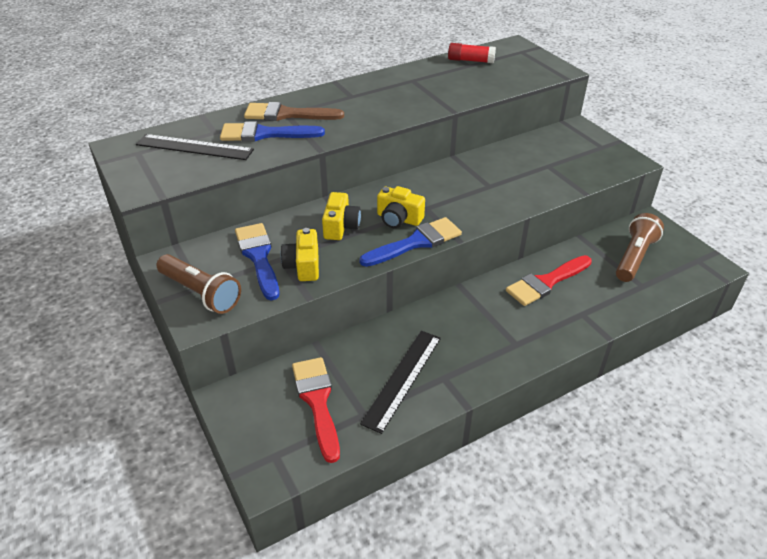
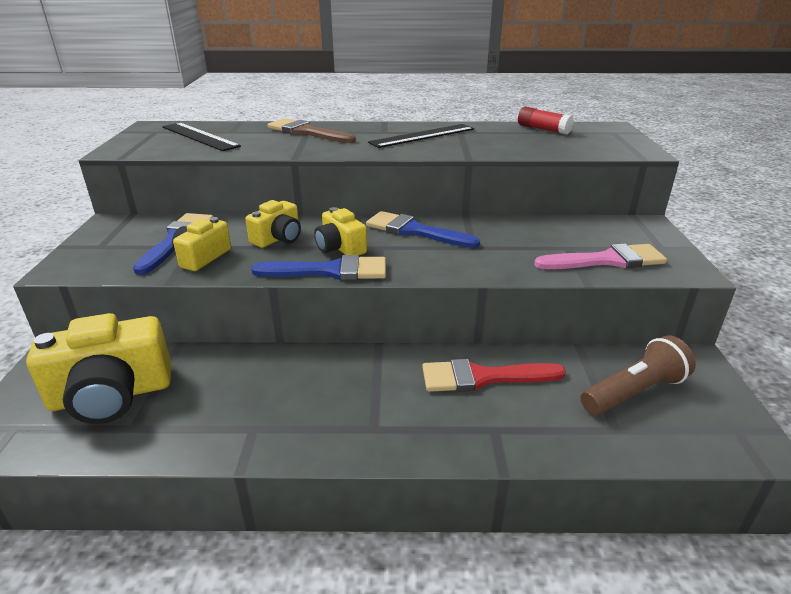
camera: 30 degrees right, 10 degrees down
brown flashlight [156,254,241,314] -> none
blue brush [220,121,325,142] -> blue brush moved to [366,211,480,248]
red brush [292,357,340,463] -> yellow camera [26,313,171,424]
black ruler [360,331,441,434] -> black ruler moved to [368,124,474,148]
none -> pink brush [534,243,667,269]

